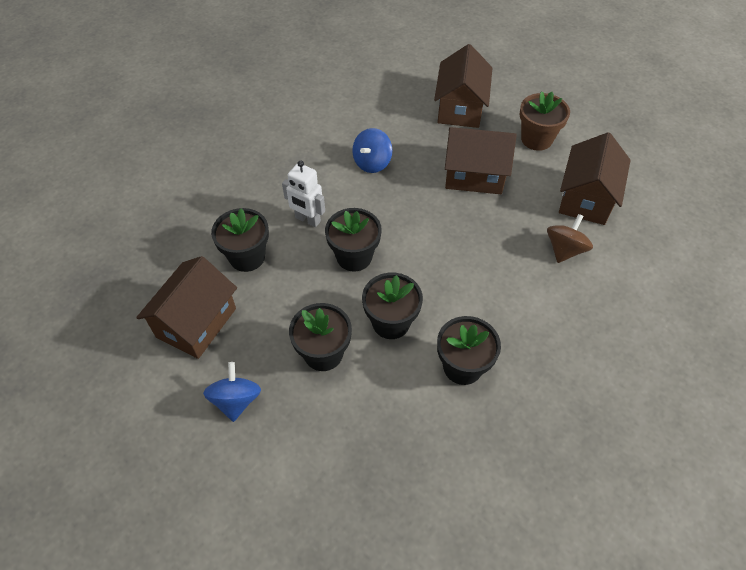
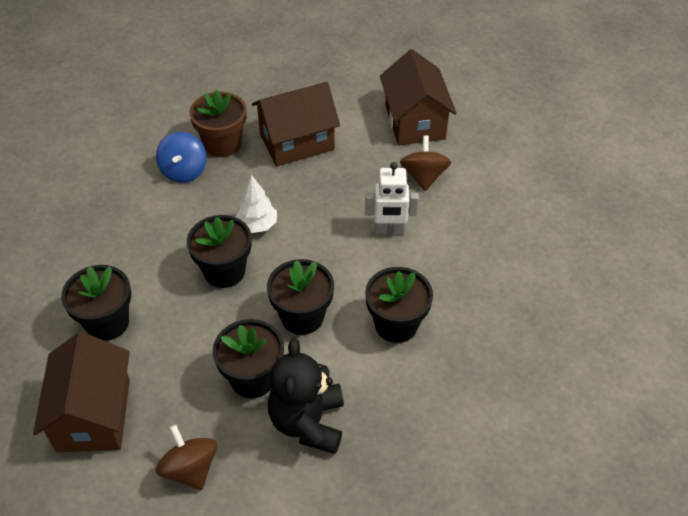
camera: 30 degrees left, 5 degrees down
blue spinning top [203,362,261,422] -> brown spinning top [156,425,218,490]
white robot [282,160,325,227] -> white robot moved to [365,162,419,234]
brown house [434,44,492,128] -> none
brown flower pot [520,91,570,151] -> brown flower pot moved to [189,90,246,157]
none -> white tree [235,175,277,233]
none -> black teddy bear [268,338,344,454]

